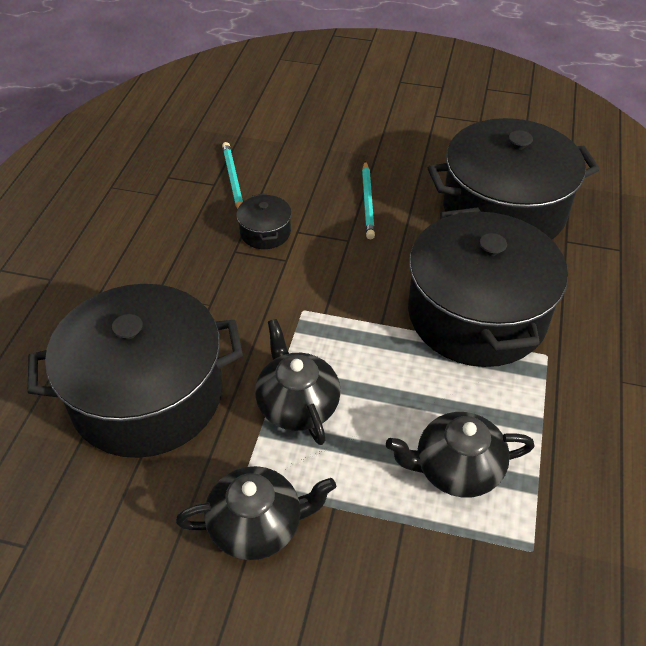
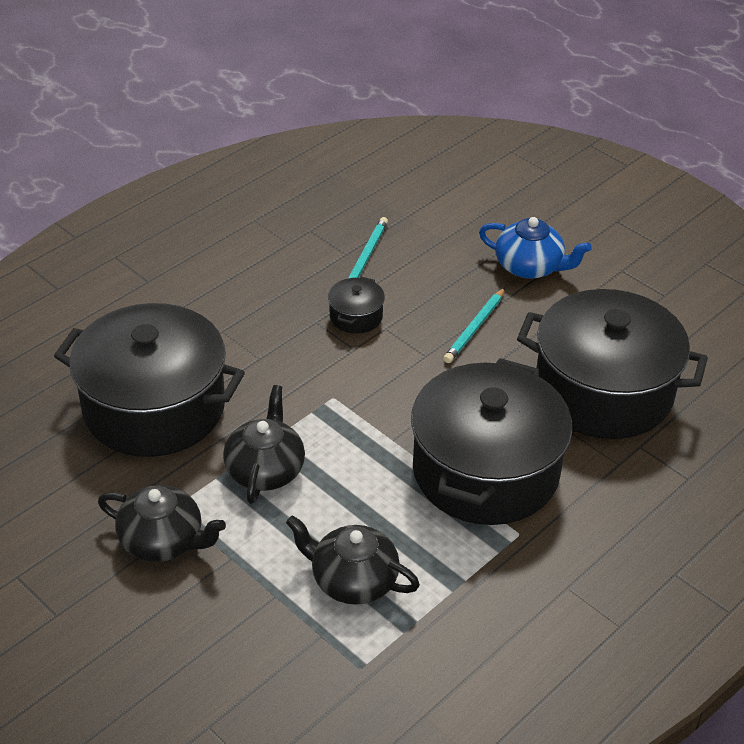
camera: 30 degrees right, 5 degrees down
none -> blue teapot [479,217,592,279]

